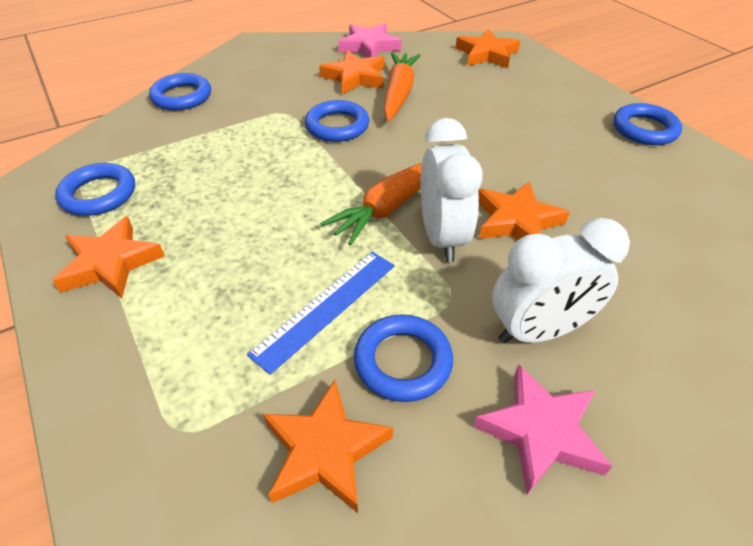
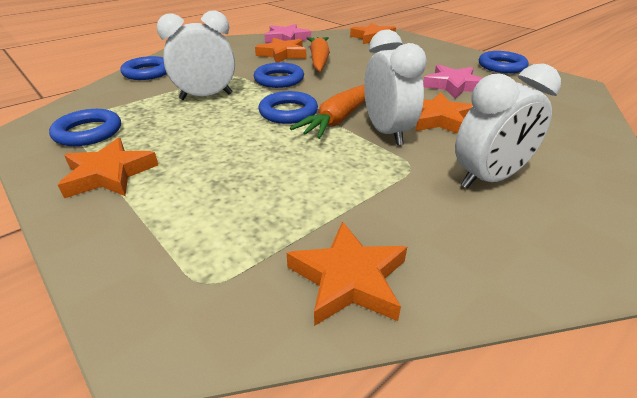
camera: 10 degrees left, 10 degrees down
blue ruler [247,252,395,375] -> none
blue ring [354,314,453,402] -> blue ring moved to [259,91,318,124]
pink star [473,364,612,495] -> pink star moved to [423,65,483,99]
none -> white clock [157,10,235,100]

